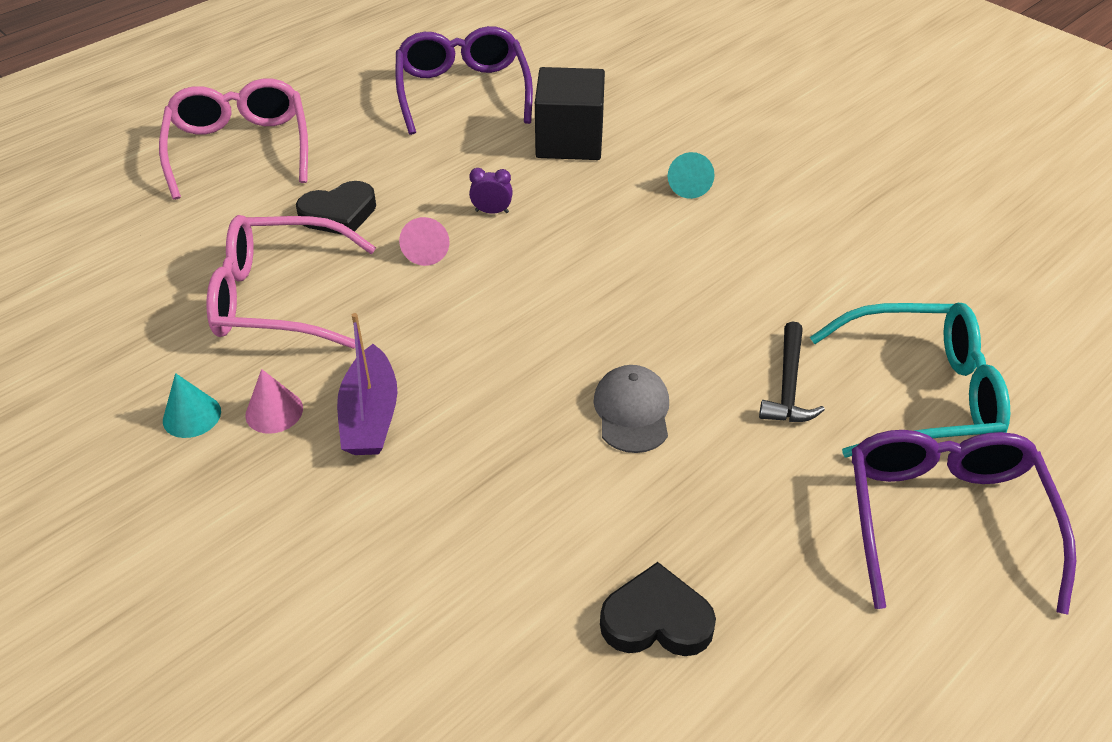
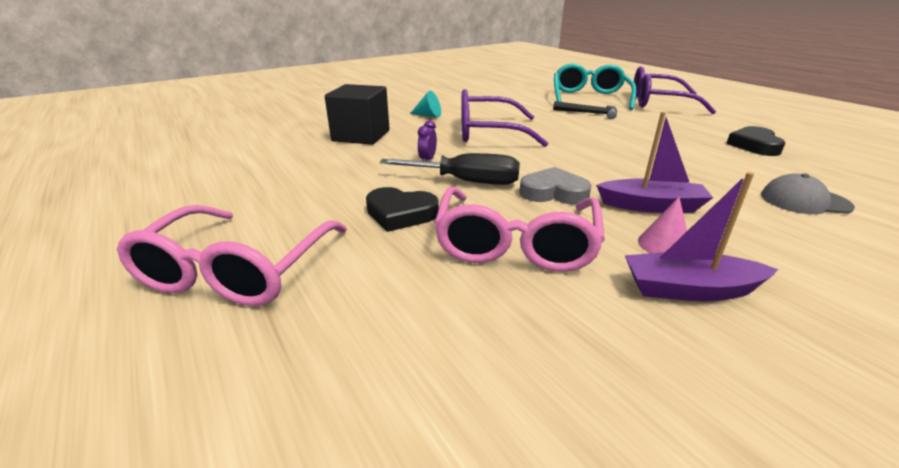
camera: 80 degrees left, 15 degrees down
pink glasses [159,78,308,200] -> pink glasses turned 75 degrees counterclockwise [117,205,347,306]
turquoise cone [163,373,221,438] -> purple boat [625,172,778,301]
black heart [296,181,376,235] -> black heart turned 120 degrees clockwise [366,187,439,232]
purple glasses [396,26,533,135] -> purple glasses moved to [461,89,548,147]
pink cone [399,217,450,266] -> black screwdriver [380,153,520,185]
grey cap [593,365,669,453] -> grey cap moved to [761,174,855,214]
none -> grey heart [519,167,592,205]

